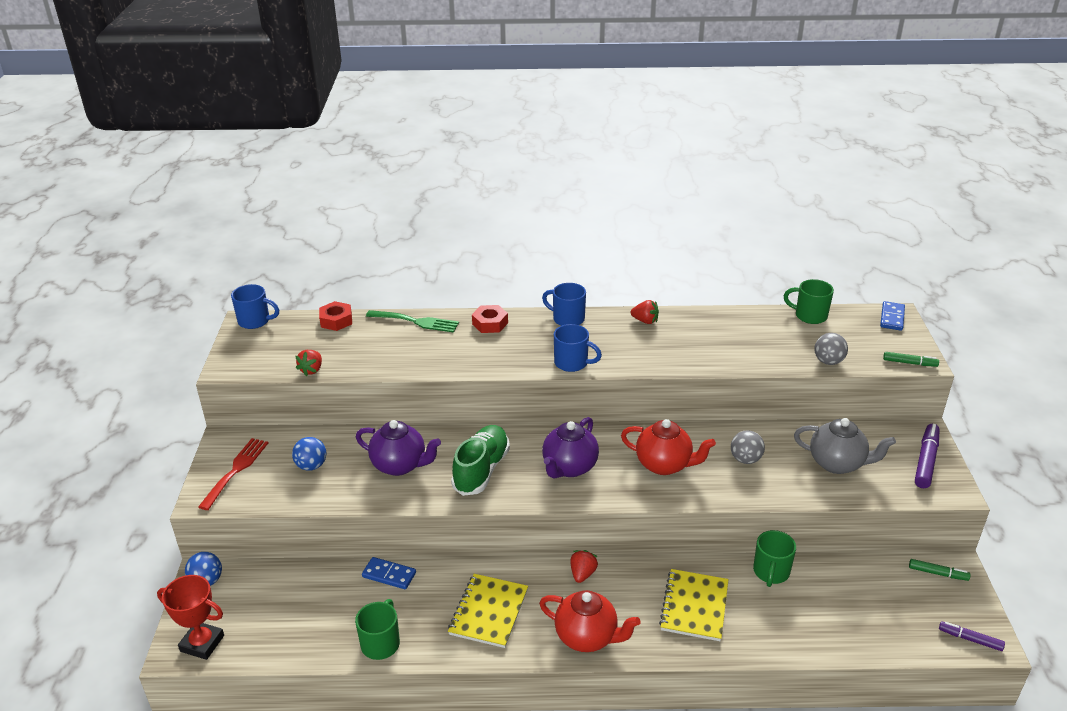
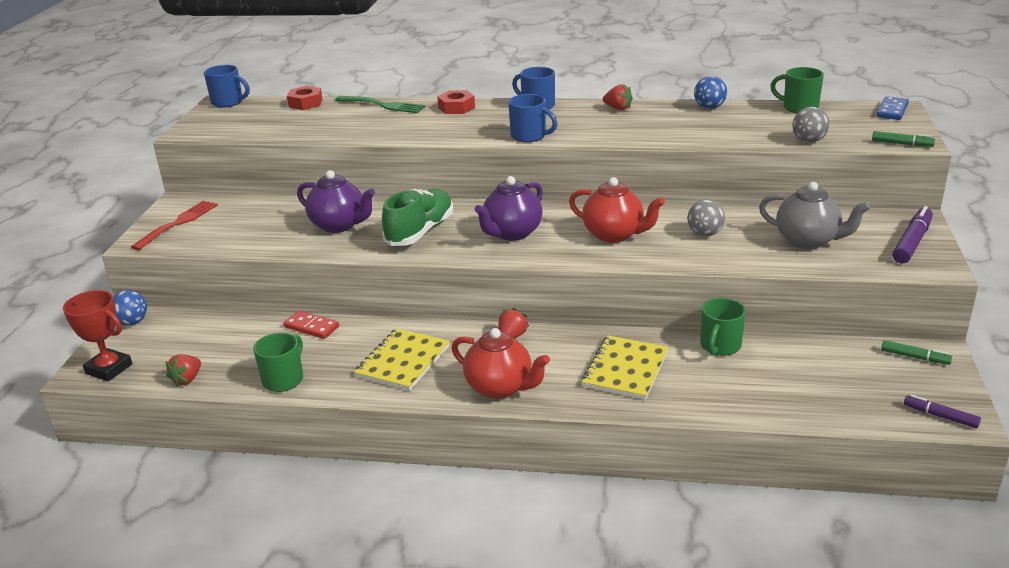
camera: 10 degrees right, 5 degrees down
blue ball [292,437,326,471] -> blue ball moved to [694,76,727,109]
red strawberry [296,350,322,376] -> red strawberry moved to [165,354,201,387]
blue domino [362,557,416,589] -> red domino [283,310,339,339]

